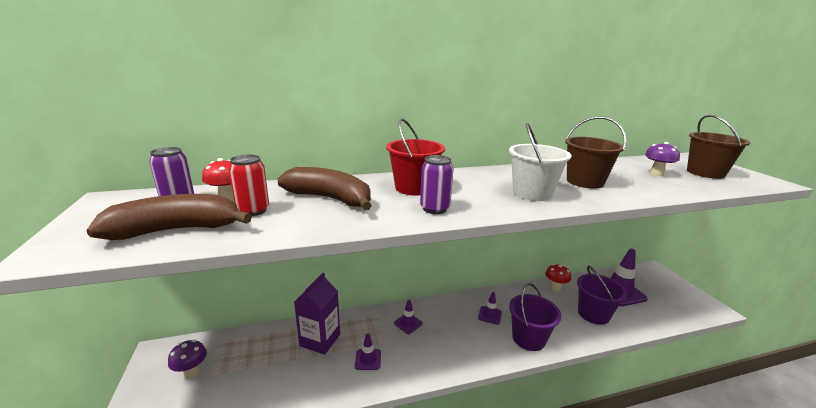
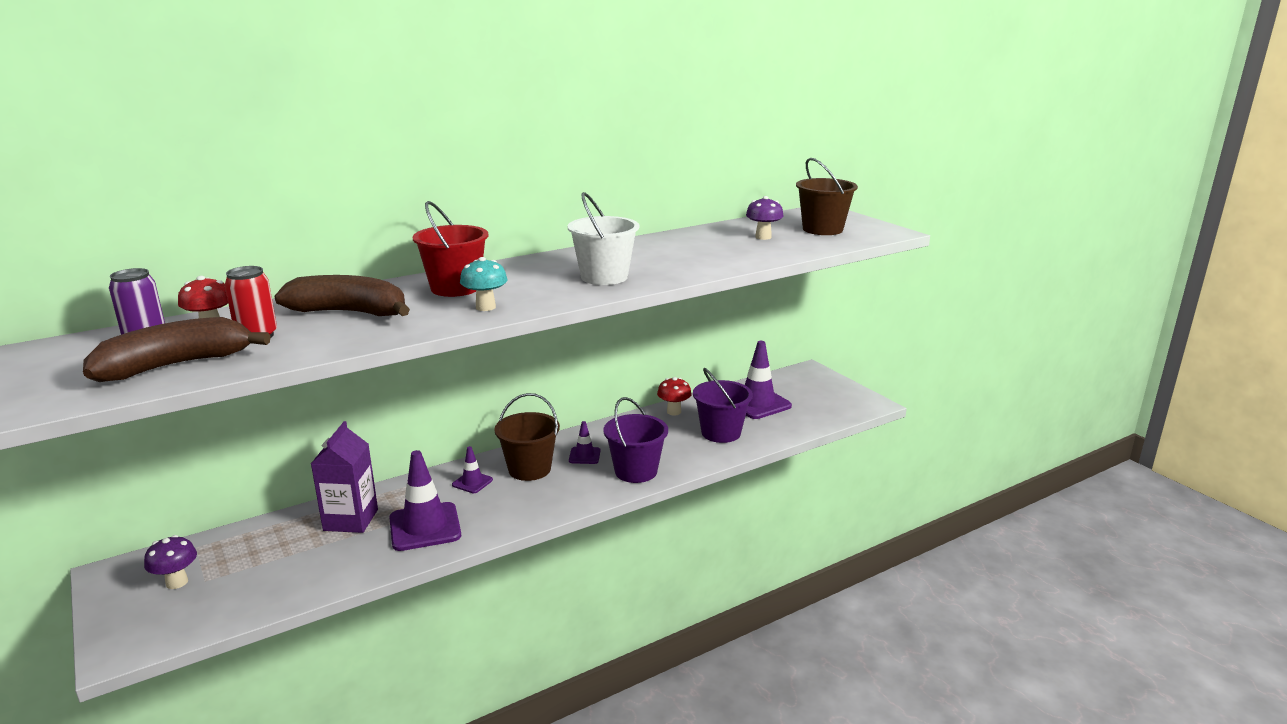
camera: 15 degrees left, 0 degrees up
purple traffic cone [355,333,381,370] -> purple traffic cone [389,450,461,551], size x1.95
purple can [420,155,454,214] -> turquoise mushroom [460,257,508,311]
brown bucket [565,117,626,189] -> brown bucket moved to [494,393,560,481]

